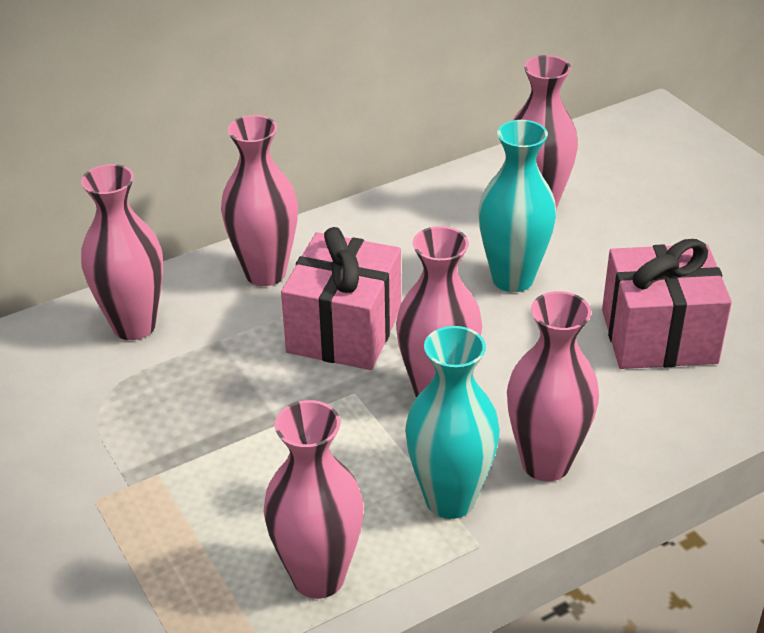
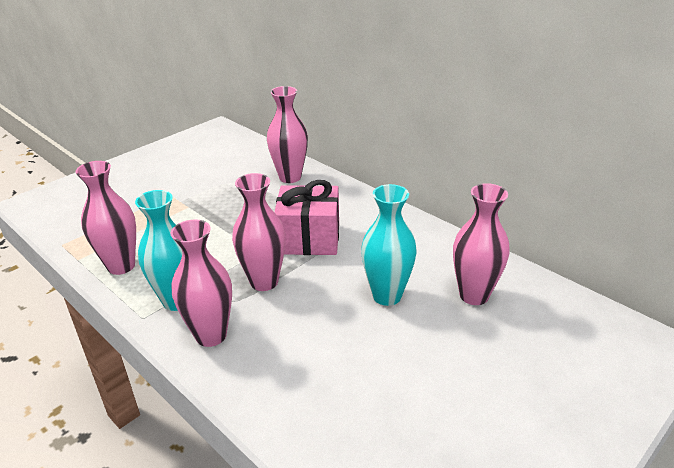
camera: 75 degrees right, 5 degrees down
pink vase [221,115,298,286] -> none
pink gift [602,239,732,369] -> none

